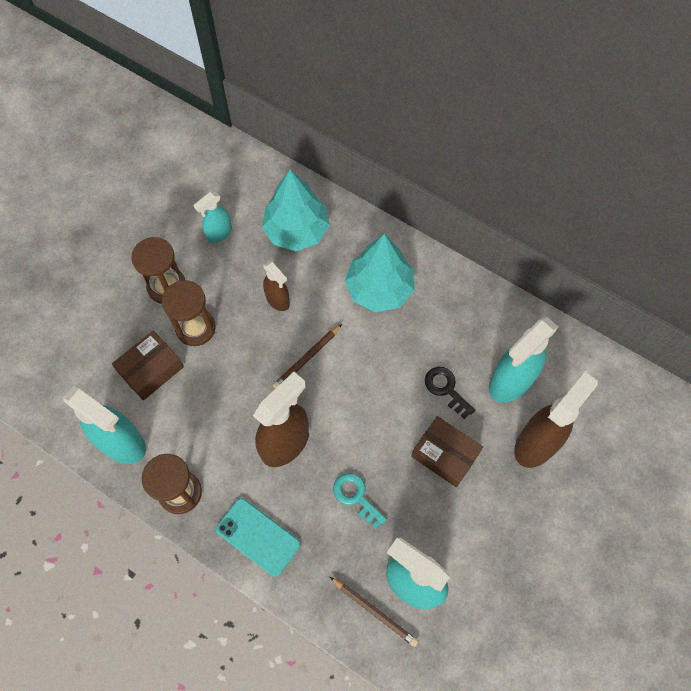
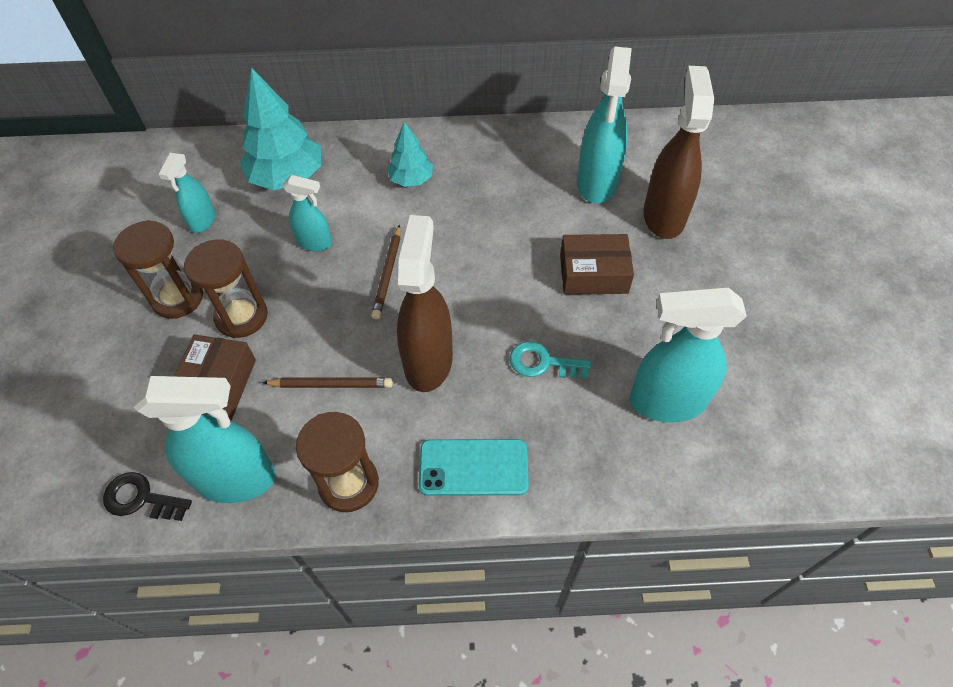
camera: 35 degrees left, 10 degrees down
brown spray bottle [263,261,290,311] -> turquoise spray bottle [283,175,332,251]
brown pencil [330,577,419,647] -> brown pencil moved to [262,378,393,388]
turquoise tree [345,234,415,312] -> turquoise tree [387,122,433,187], size x0.57
black key [425,367,476,419] -> black key moved to [103,472,192,521]

